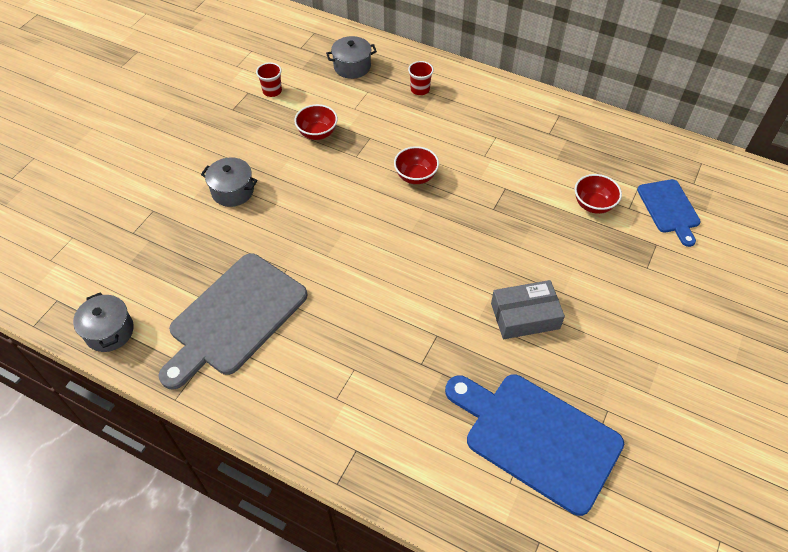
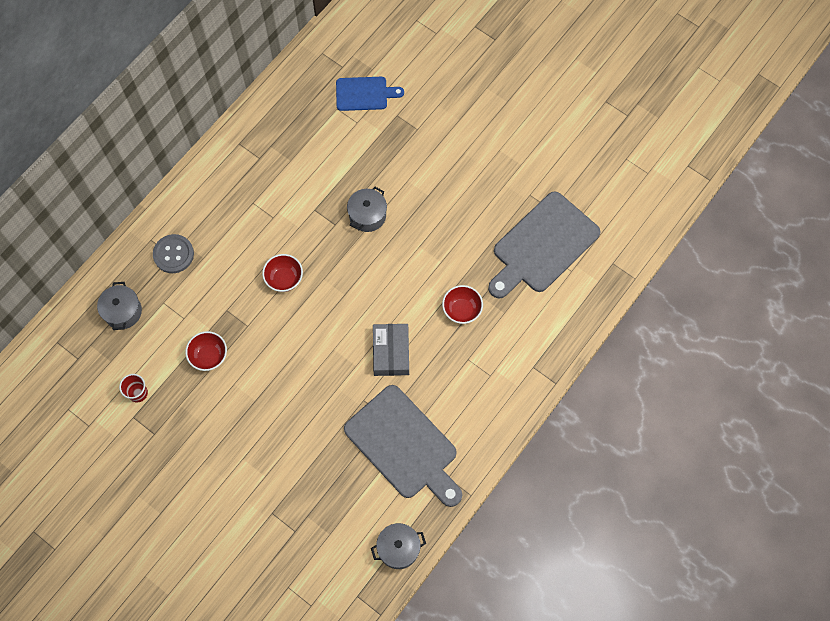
camera: 80 degrees left, 15 degrees up
grey pot [201,157,258,207] -> grey pot moved to [347,187,387,232]
red cup [408,61,434,95] -> grey button [153,234,194,273]
blue cutting board [445,374,624,516] -> grey cutting board [488,191,601,298]
grey box [491,280,565,339] -> grey box moved to [373,324,409,376]
red bowl [575,174,622,214] -> red bowl moved to [442,285,483,324]

